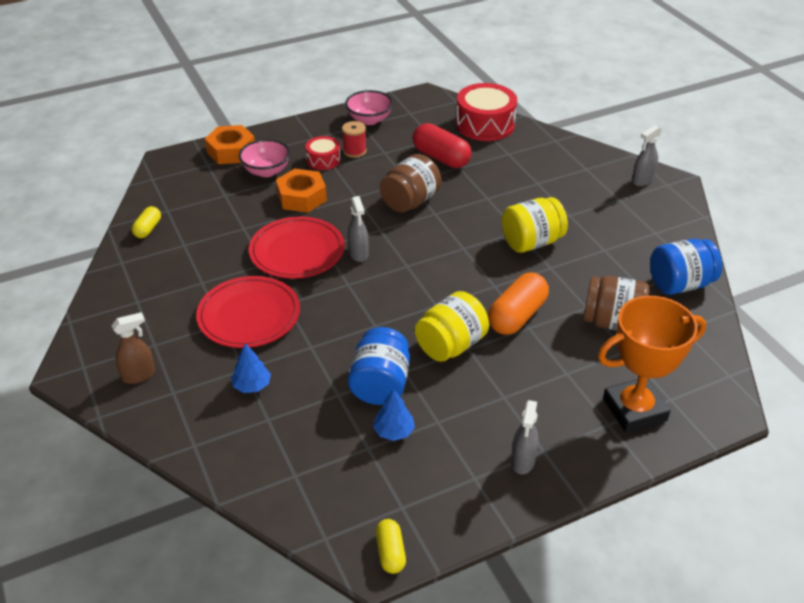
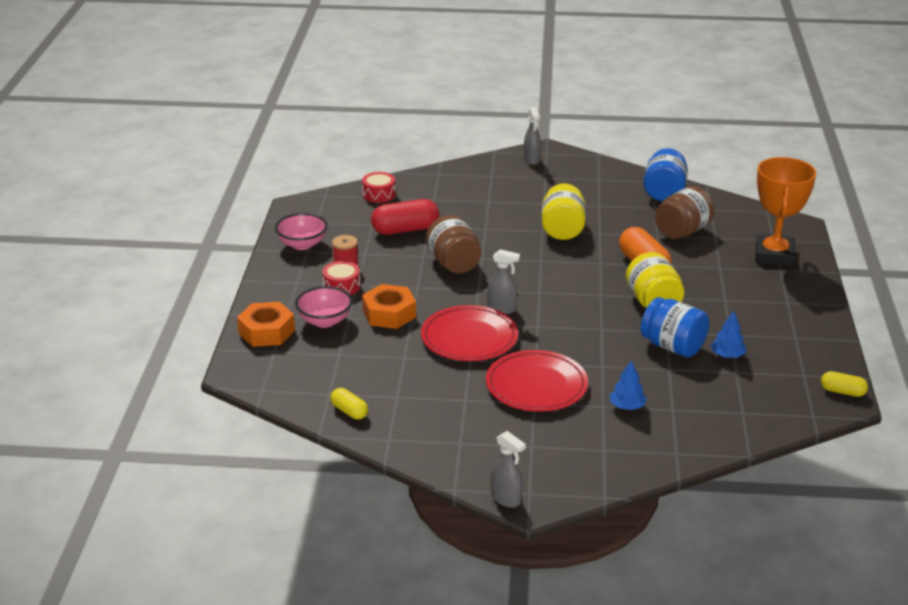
camera: 60 degrees left, 10 degrees down
brown spray bottle [112,312,155,384] -> none
red drum [456,83,517,141] -> red drum [362,172,396,203], size x0.55
grey spray bottle [511,400,539,474] -> grey spray bottle moved to [491,431,526,508]

